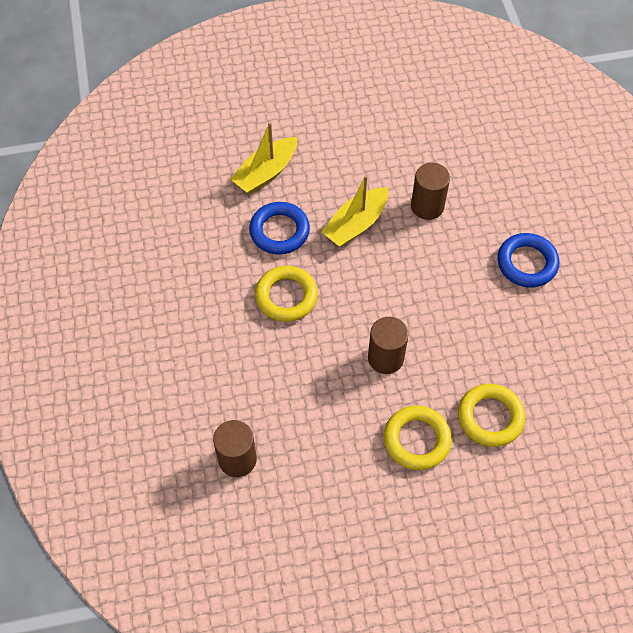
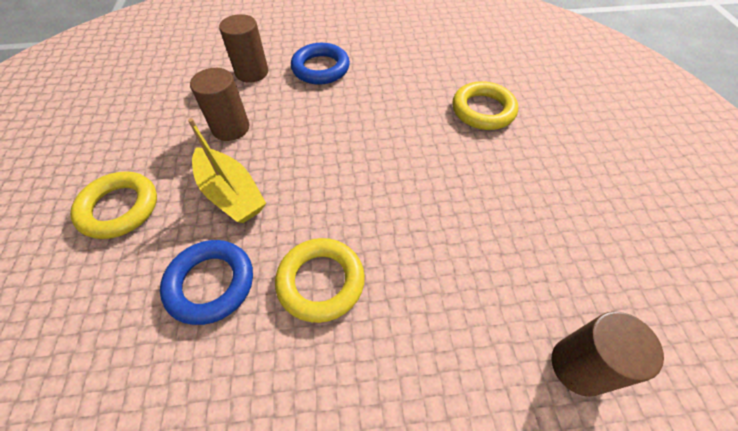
camera: 85 degrees left, 5 degrees down
yellow boat [230,122,297,194] -> none
brown cylinder [368,317,409,374] -> brown cylinder moved to [219,14,268,83]
yellow ring [384,406,452,470] -> yellow ring moved to [70,171,157,239]

